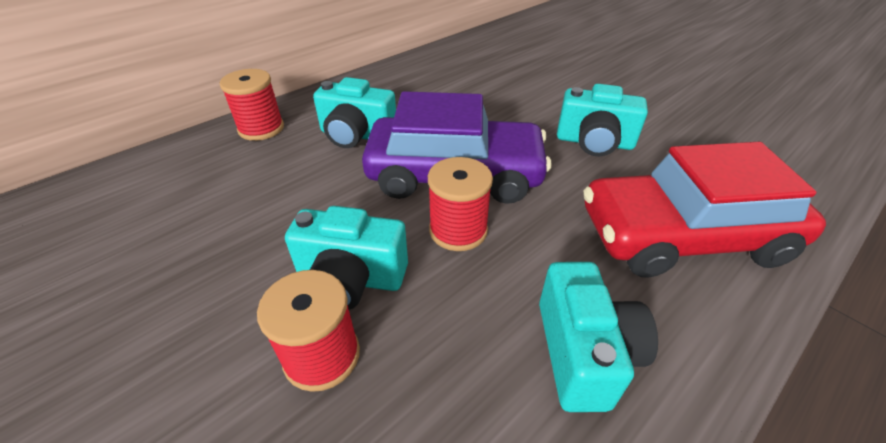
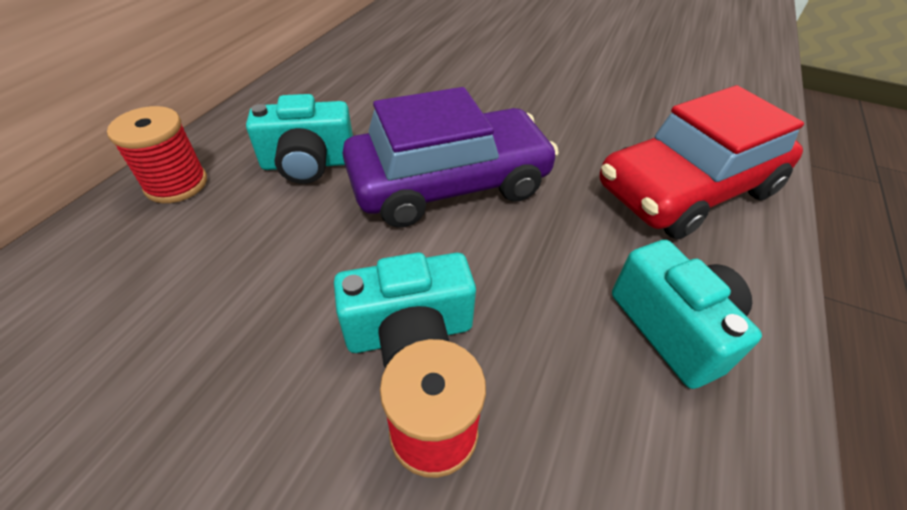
camera: 25 degrees left, 5 degrees up
red spool [428,157,493,251] -> none
turquoise camera [557,84,648,156] -> none

